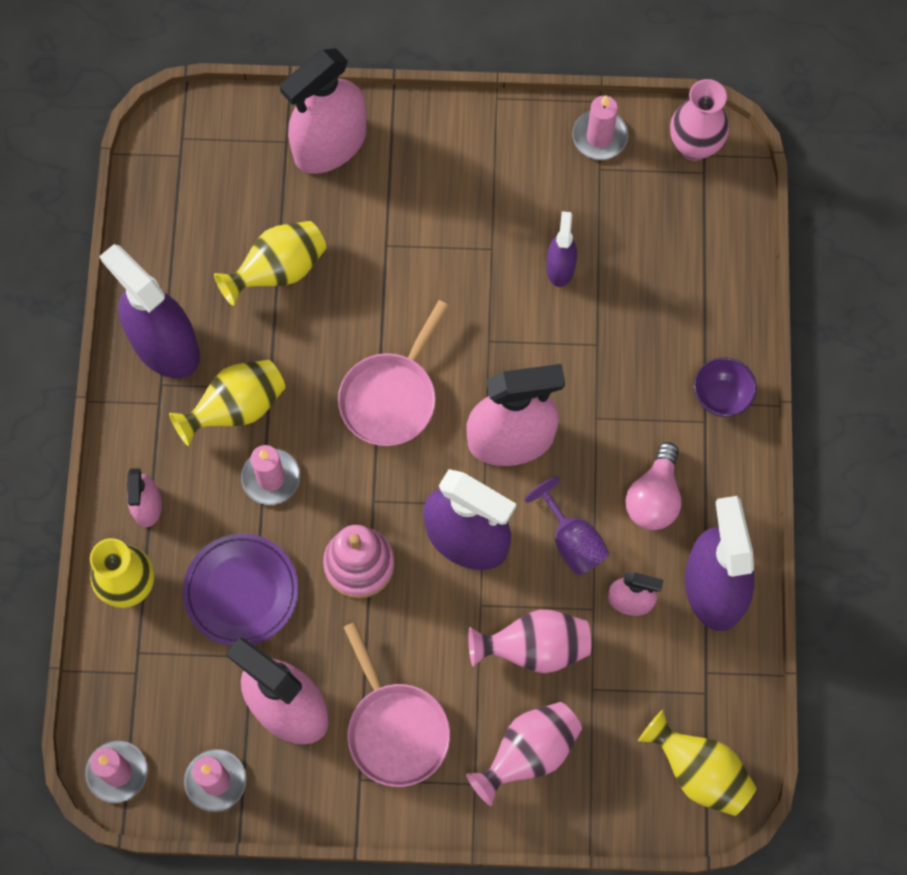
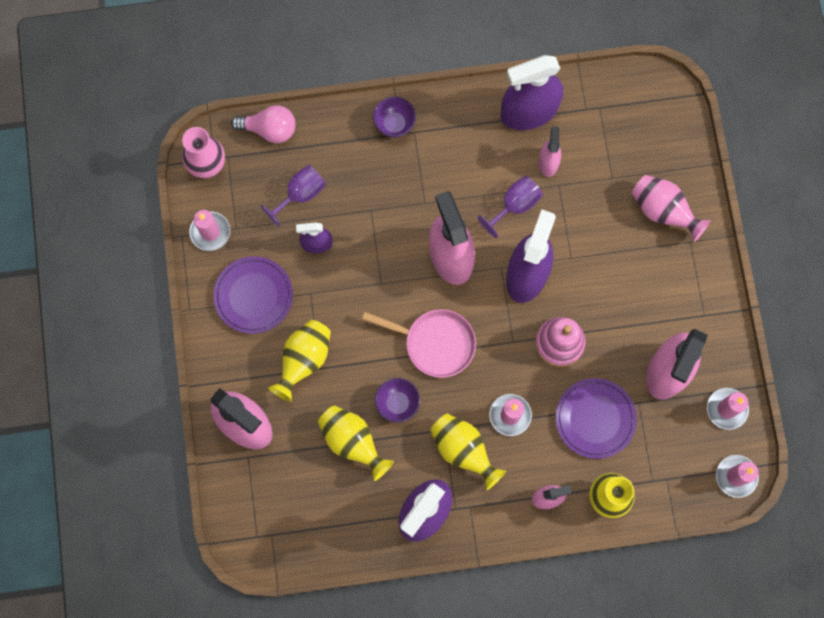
camera: 100 degrees left, 5 degrees up
pink pan [343,622,450,787] -> none
pink vase [468,610,591,673] -> none
pink light bulb [626,442,681,530] -> pink light bulb moved to [231,105,296,143]
yellow vase [638,710,757,816] -> yellow vase moved to [268,320,331,402]
none -> purple plate [213,256,293,334]
none -> purple goblet [260,165,326,227]
none -> purple bowl [375,378,420,423]

